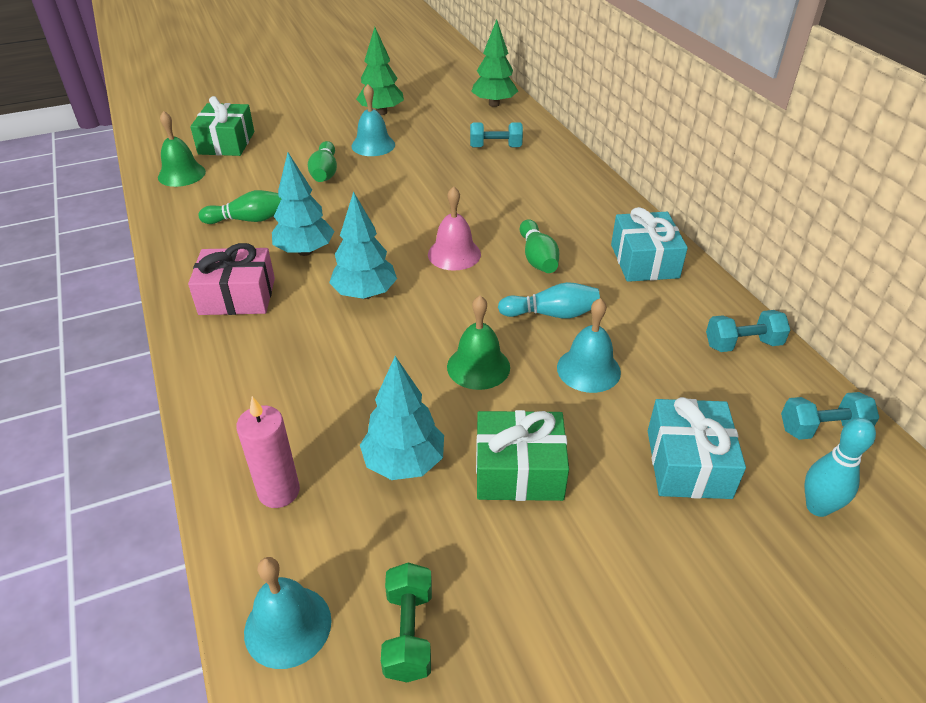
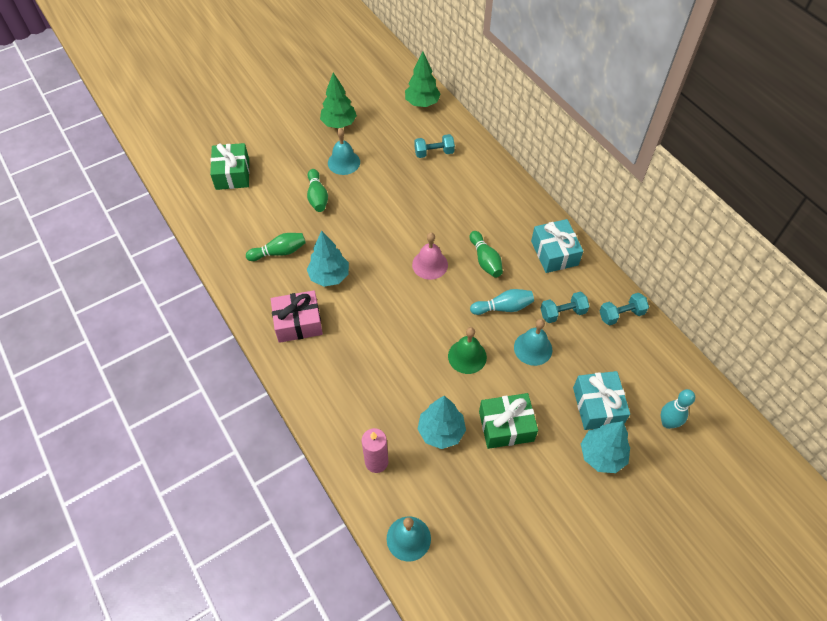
camera: 10 degrees left, 15 degrees up
green bell [158,111,206,187] -> none
turquoise tree [329,191,397,299] -> turquoise tree moved to [581,421,630,473]
green dumbbell [381,563,432,682] -> none
turquoise dumbbell [781,392,879,440] -> turquoise dumbbell moved to [540,292,589,323]

